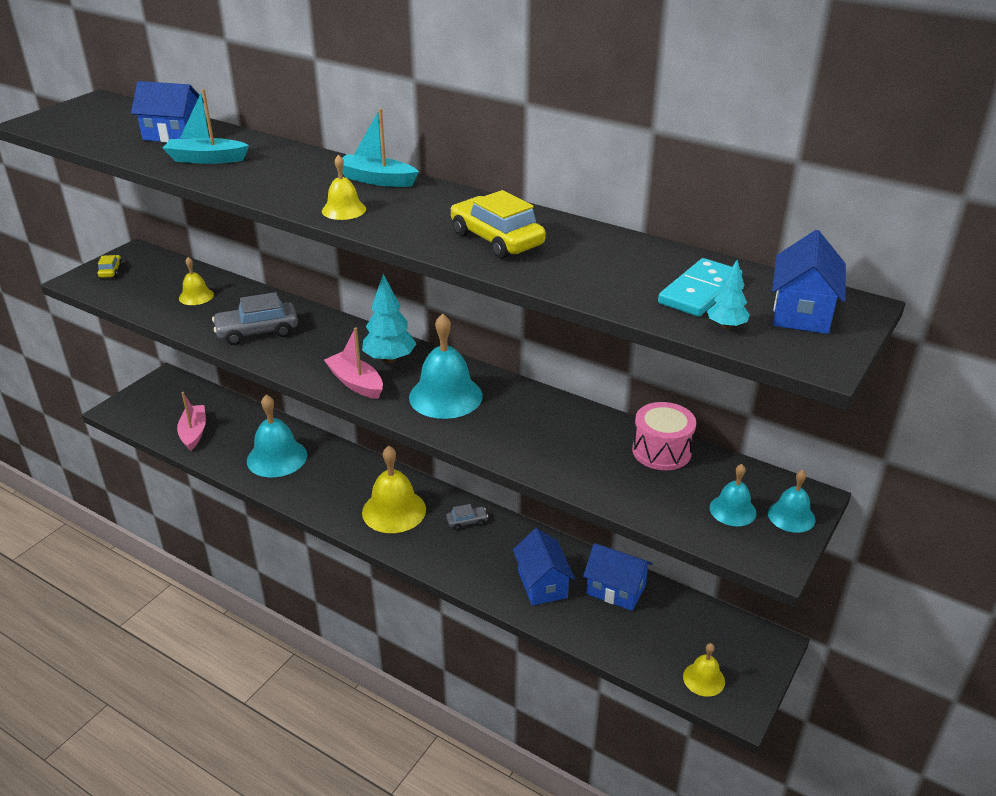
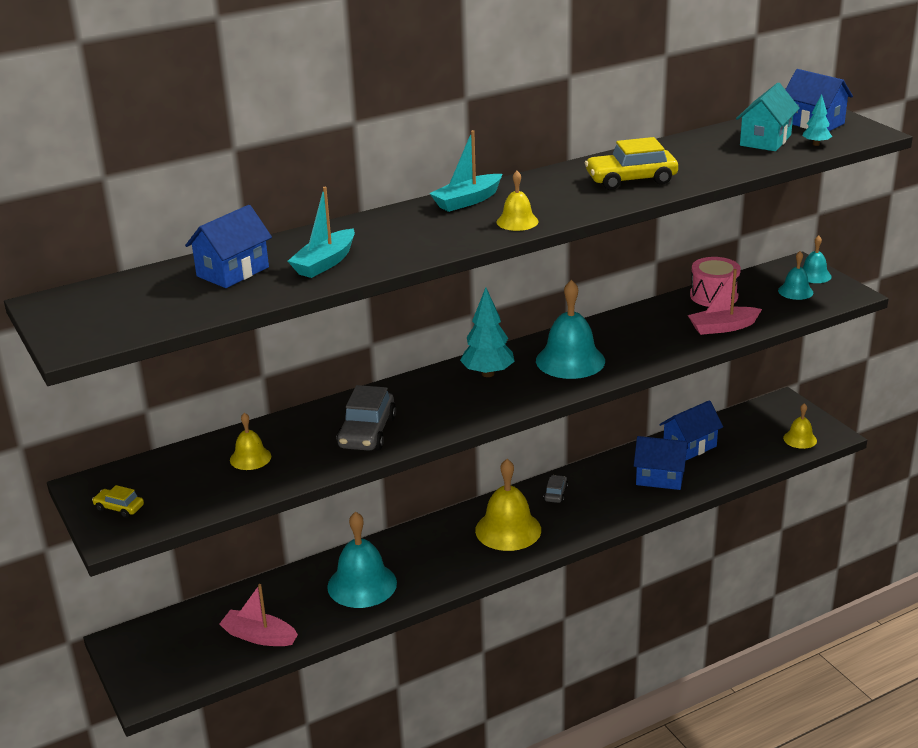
camera: 60 degrees left, 5 degrees down
pink boat [324,328,383,399] -> pink boat moved to [688,269,762,335]
turquoise domino [658,258,742,317] -> turquoise house [736,83,800,151]

